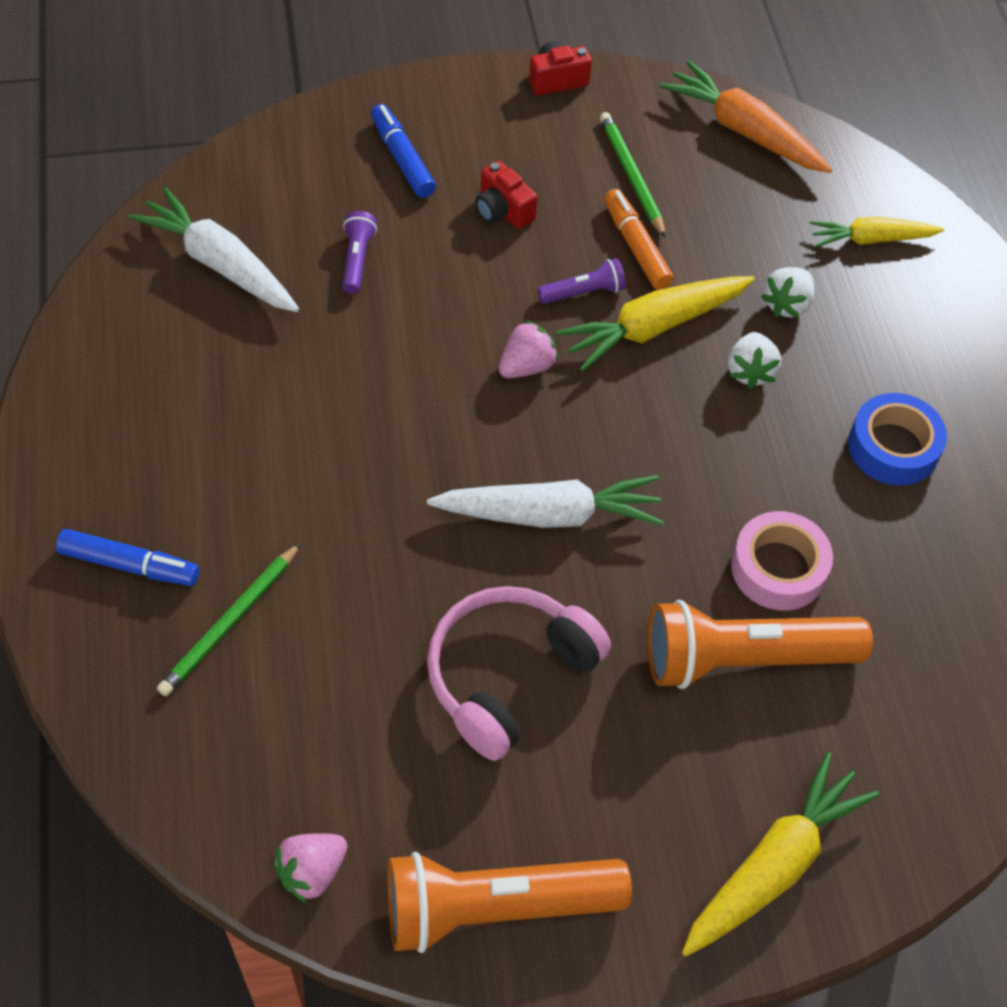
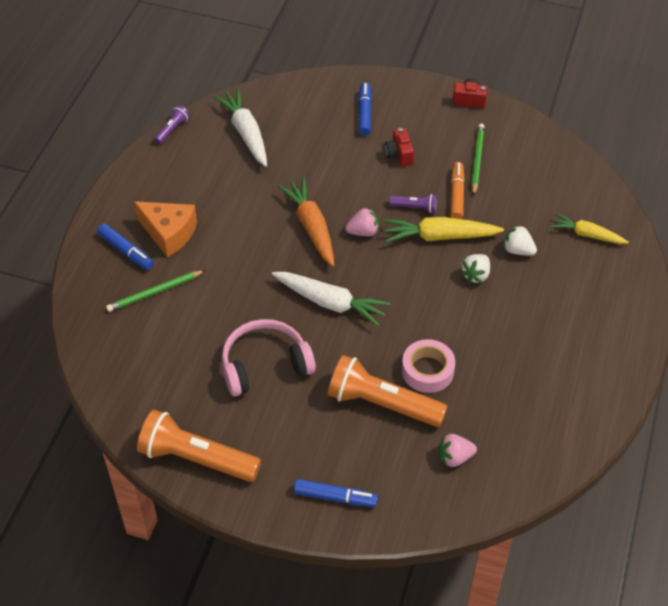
camera: 30 degrees right, 5 degrees down
pink strawberry [273,833,347,903] -> pink strawberry moved to [439,434,477,467]
purple flashlight [342,211,377,294] -> purple flashlight moved to [154,105,190,144]
orange carrot [660,60,832,173] -> orange carrot moved to [278,177,334,267]
yellow carrot [682,752,879,957] -> blue marker [294,479,378,507]
white strawberry [761,267,814,318] -> white strawberry turned 60 degrees clockwise [503,225,537,256]
blue tape [848,393,947,486] -> none
none -> orange cheese [134,201,197,257]

